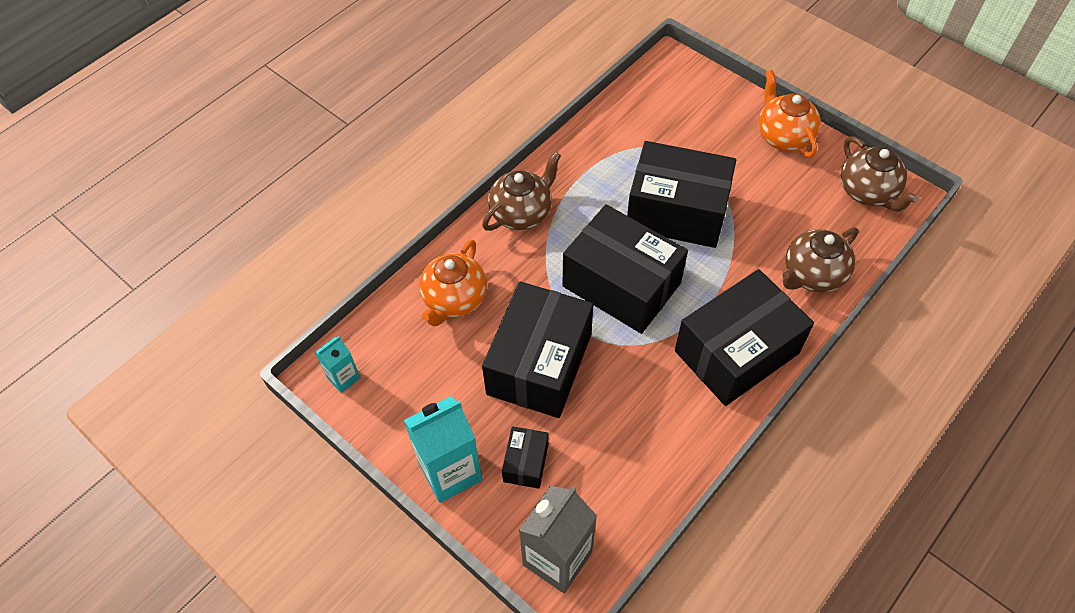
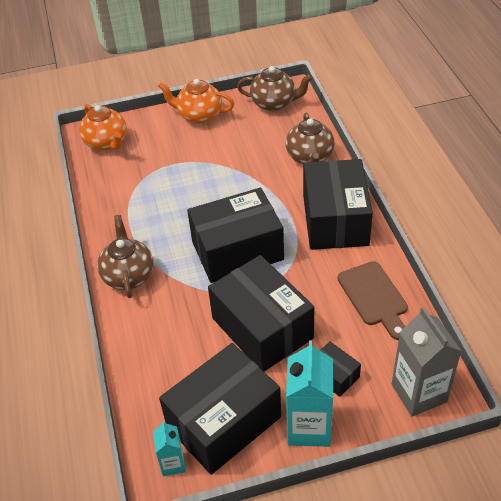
camera: 55 degrees left, 10 degrees down
orange teapot [419,239,487,327] -> orange teapot moved to [79,104,127,151]
black box [627,141,736,248] -> black box moved to [159,343,281,475]
none -> brown cutting board [338,261,408,340]

